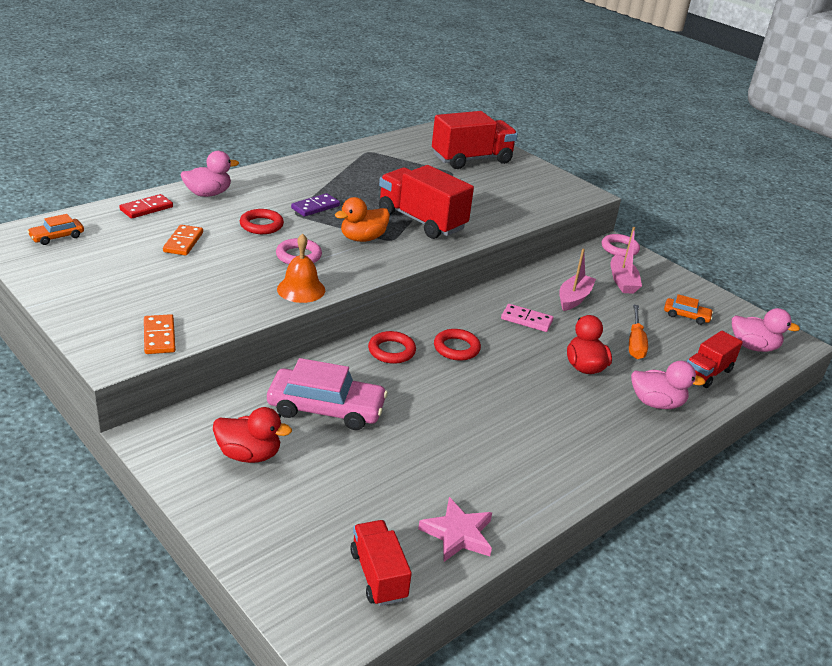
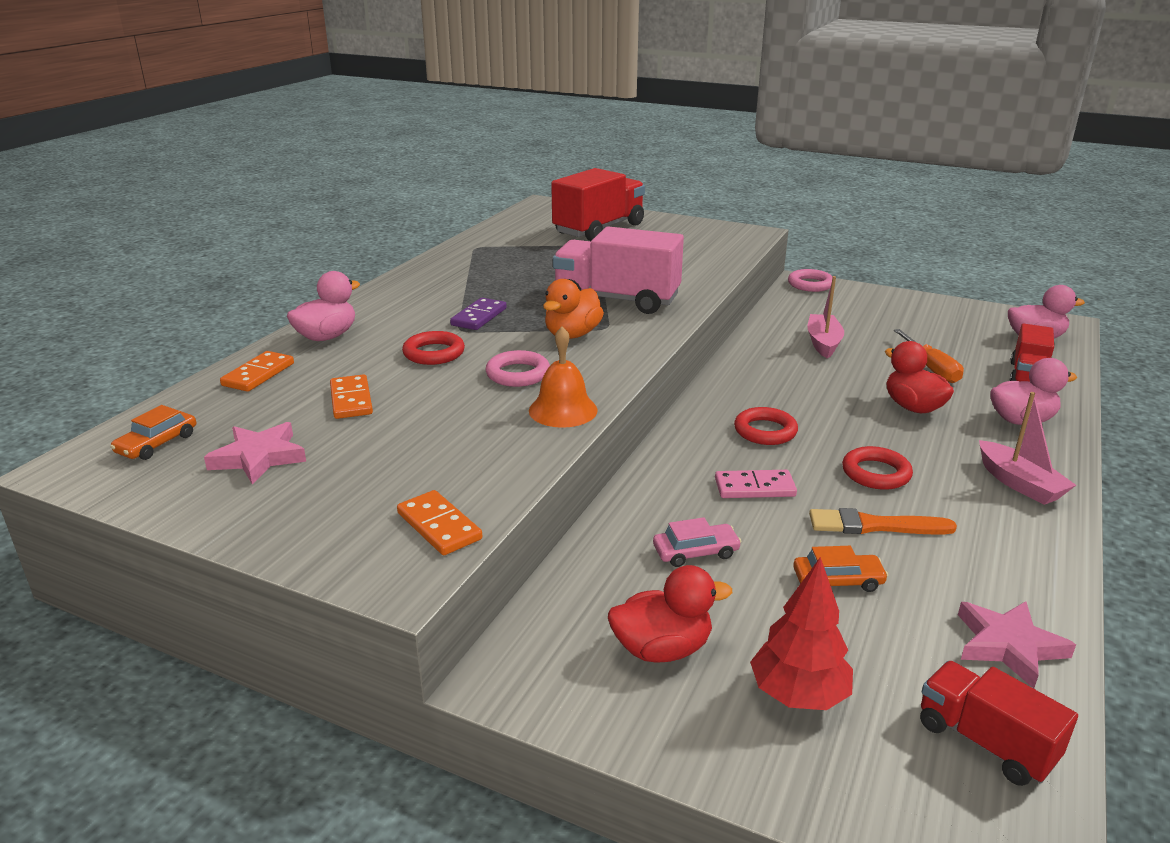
camera: 20 degrees left, 5 degrees down
red domino [119,194,173,219] -> orange domino [220,351,294,392]
pink car [267,358,388,430] -> pink car [653,517,742,567], size x0.50
red ring [368,331,416,364] -> red ring moved to [842,446,913,490]
red truck [379,165,474,239] -> pink truck [553,226,684,314]
pink domino [501,304,554,332] -> pink domino moved to [715,470,797,498]
pink boat [610,227,642,294] -> pink boat moved to [979,392,1076,505]
orange car [664,294,713,325] -> orange car moved to [793,546,888,592]
none -> pink star [204,422,306,485]
none -> red tree [750,557,853,710]
none -> orange brush [809,508,957,534]

